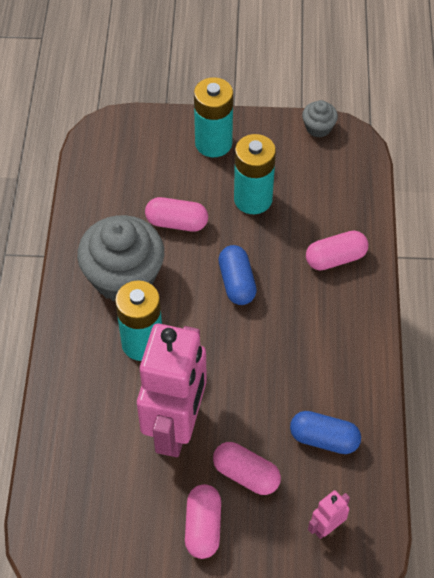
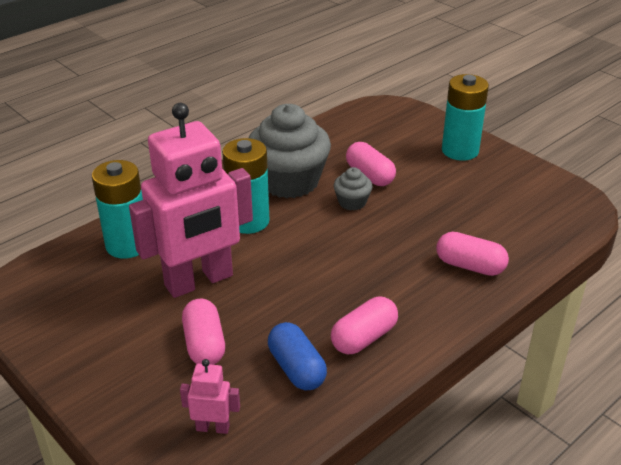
camera: 45 degrees right, 20 degrees down
pink capsule [185,484,221,559] -> pink capsule moved to [331,297,398,354]
blue capsule [218,245,257,305] -> none
turquoise battery [234,134,276,214] -> turquoise battery moved to [92,160,143,259]
grey cupcake [302,100,338,137] -> grey cupcake moved to [334,167,372,210]

